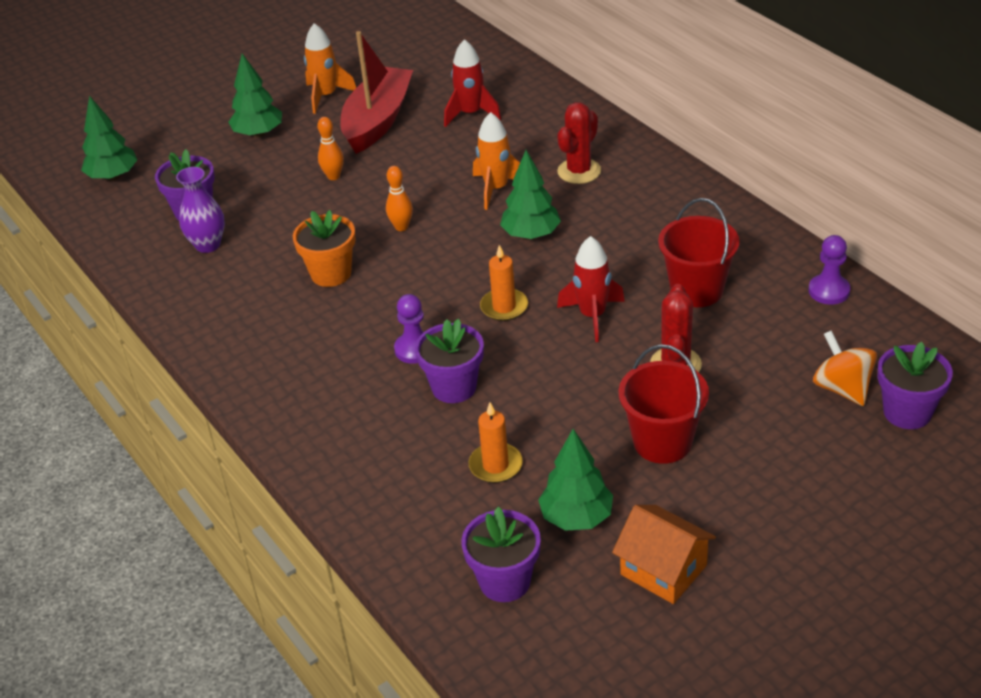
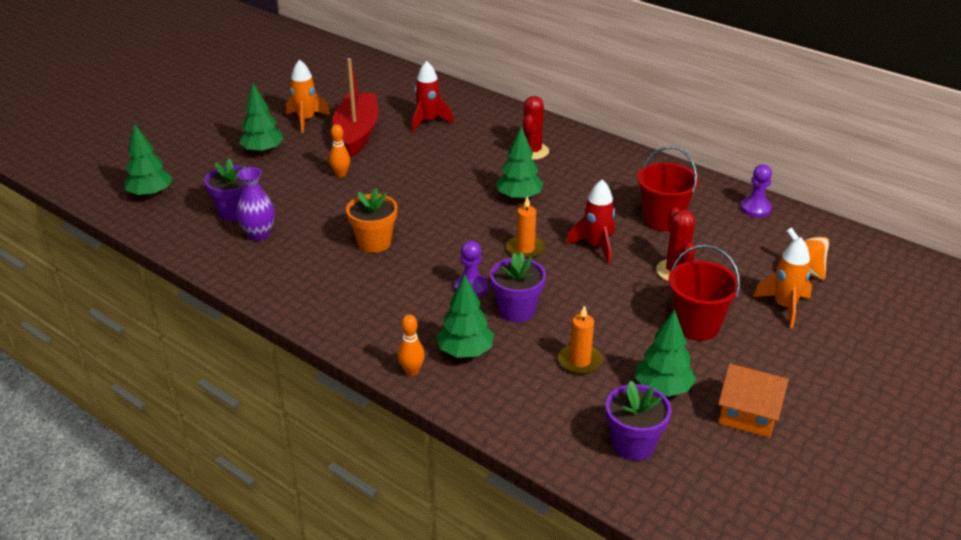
camera: 20 degrees left, 5 degrees down
orange bowling pin [386,166,413,231] -> orange bowling pin moved to [398,314,425,376]
orange rocket [473,112,520,210] -> orange rocket moved to [753,237,812,328]
purple flower pot [878,342,953,429] -> none
none -> green tree [436,274,494,358]

